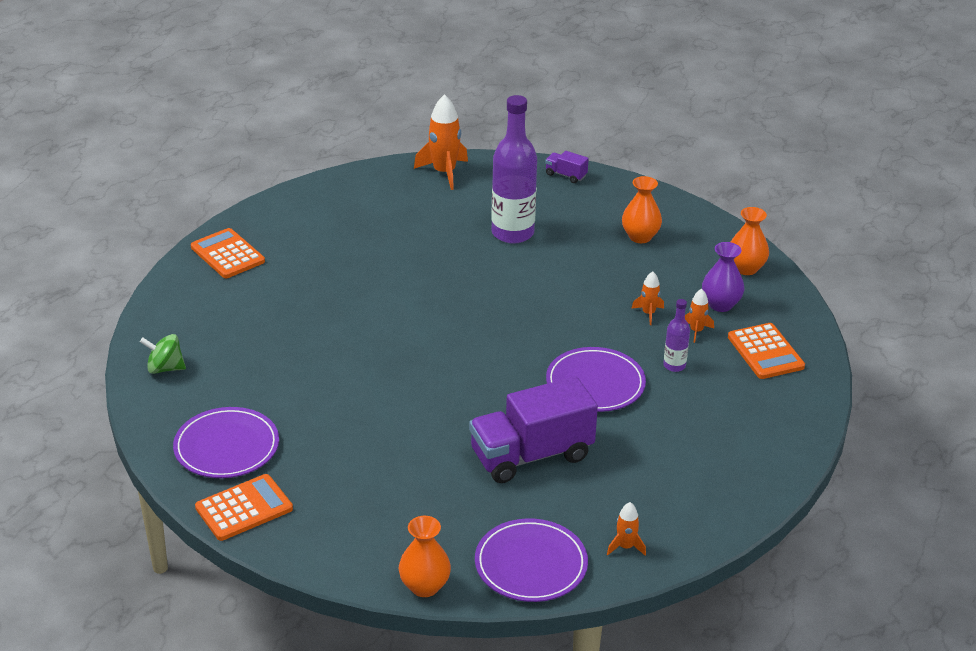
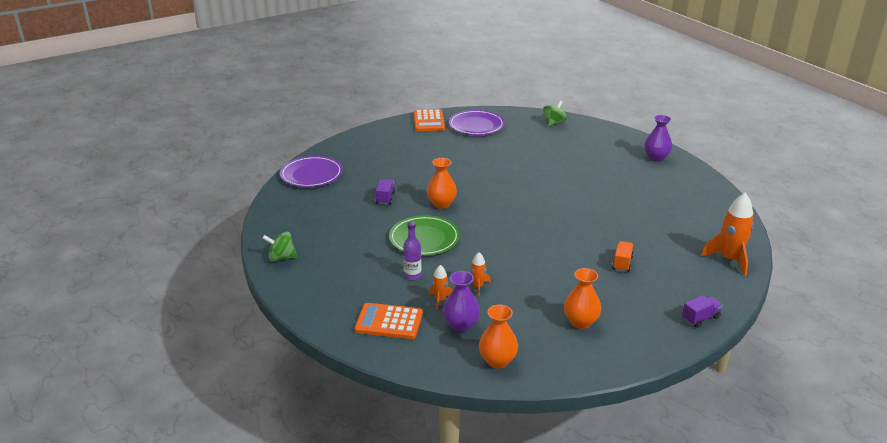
camera: 120 degrees right, 5 degrees down
orange calculator [191,228,265,278] -> purple vase [644,115,672,162]
orange vase [399,516,451,597] -> orange vase moved to [427,158,457,209]
purple truck [469,376,598,483] -> purple truck [376,179,395,205], size x0.43
purple bottle [491,95,537,244] -> orange truck [612,241,634,272]
purple plate [546,347,646,412] -> green plate [389,215,460,256]
orange rocket [607,502,646,556] -> none
none -> green spinning top [263,232,297,262]

